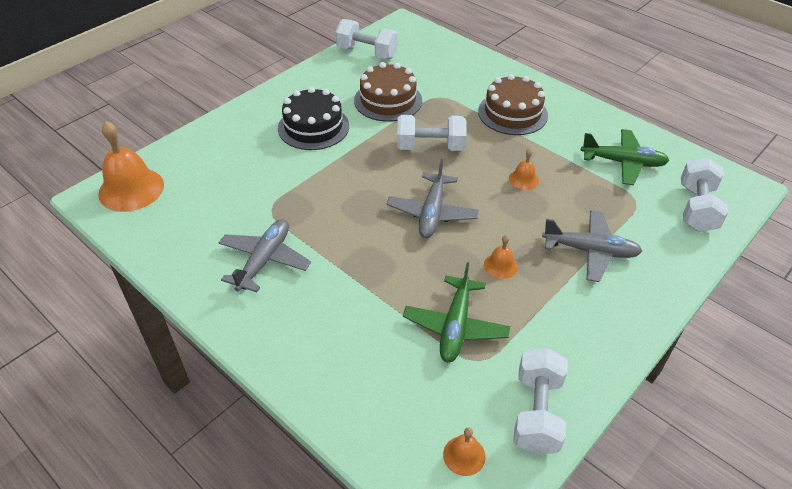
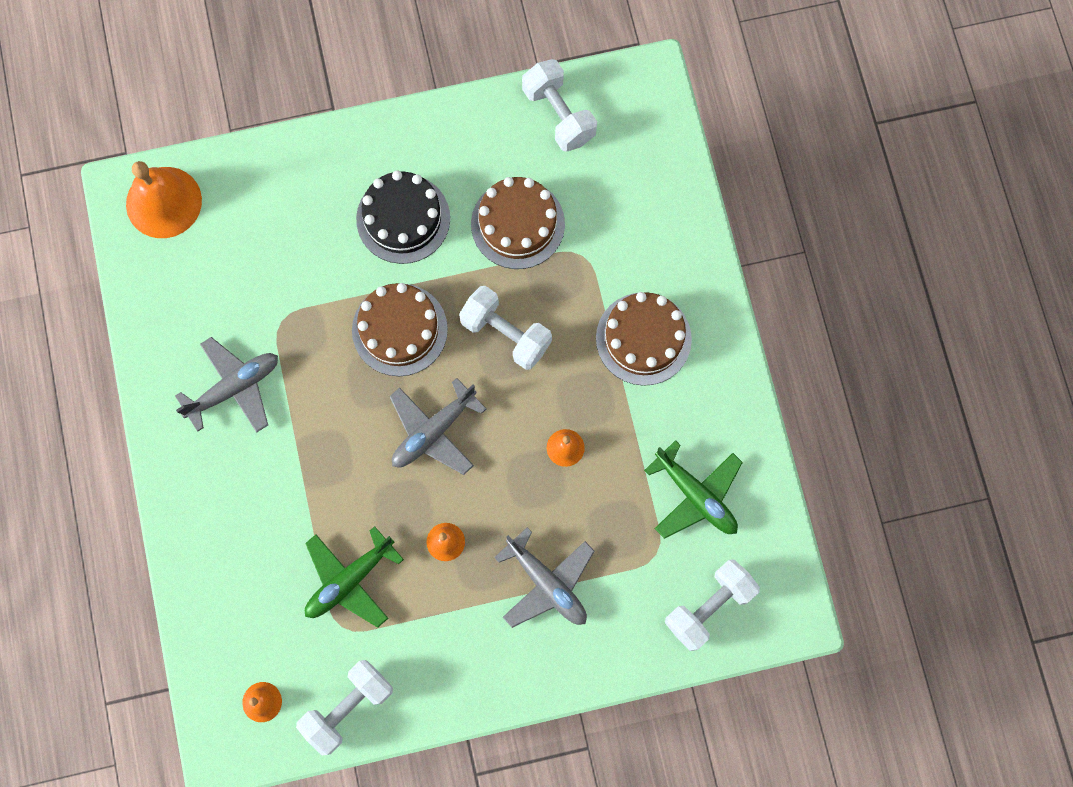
camera: 35 degrees right, 30 degrees up
none -> brown cake [352,283,448,376]

